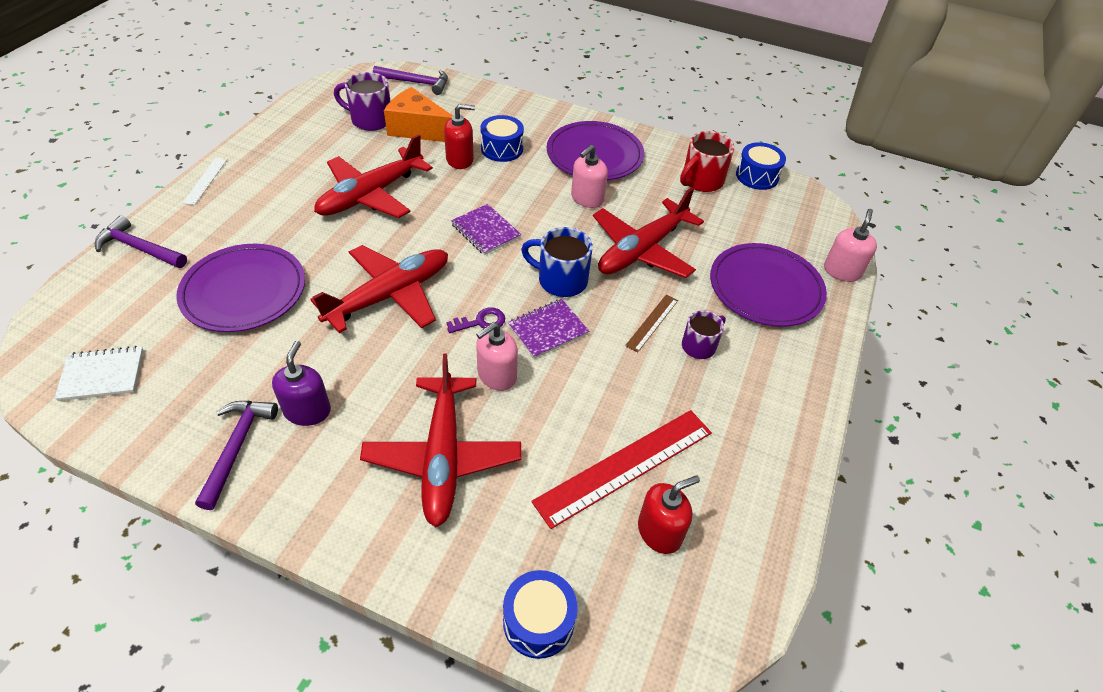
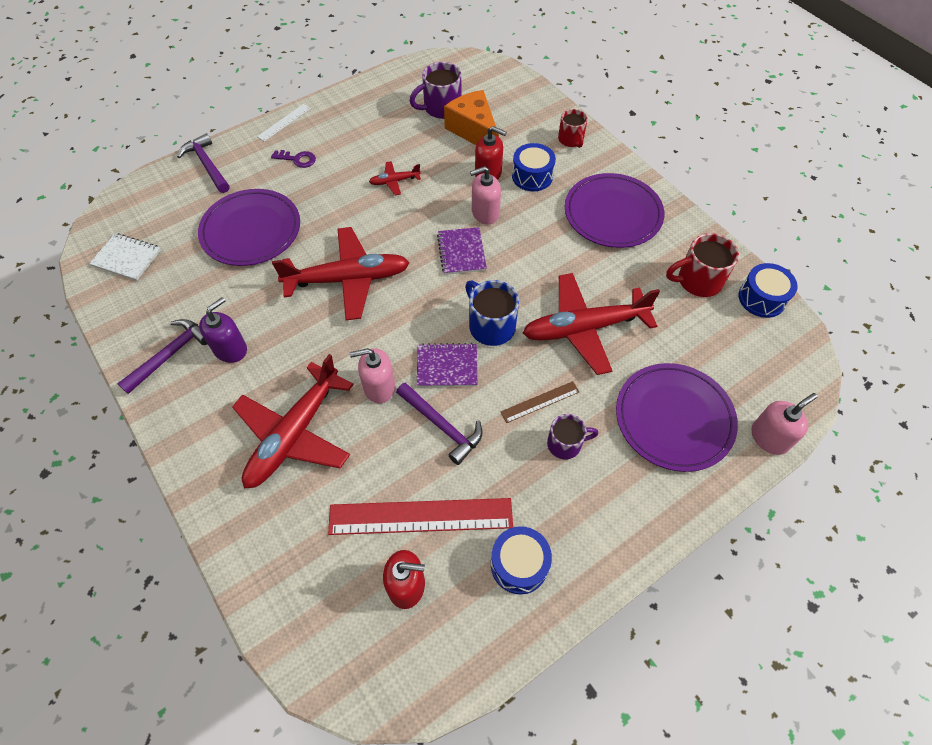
camera: 35 degrees right, 10 degrees up
red plane [314,134,433,218] -> red plane [369,161,421,195], size x0.45
purple mug [334,72,390,131] -> purple mug turned 75 degrees counterclockwise [410,62,462,119]
purple hammer [373,66,448,95] -> purple hammer moved to [396,382,482,465]
purple key [447,307,505,333] -> purple key moved to [271,150,316,168]
blue drum [503,570,578,659] -> blue drum moved to [491,526,552,594]
pink soap dispenser [571,145,608,208] -> pink soap dispenser moved to [470,166,501,225]
none -> red mug [558,109,588,148]

